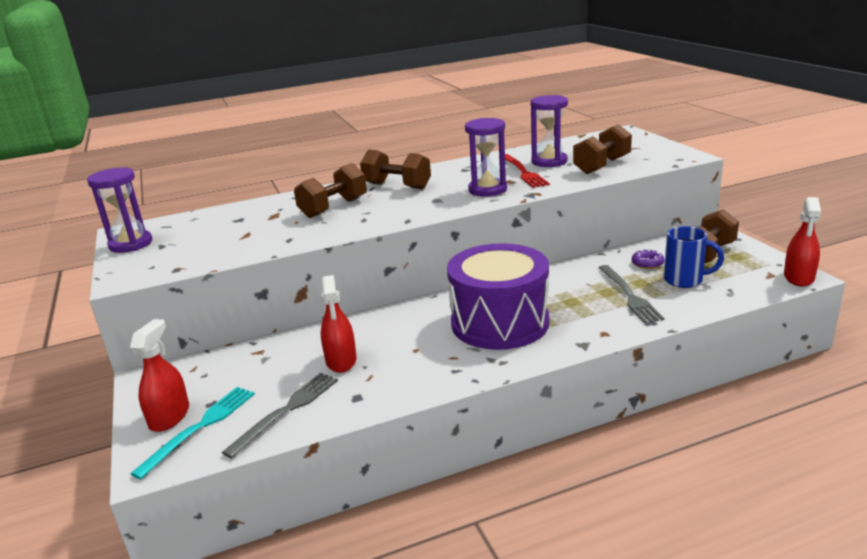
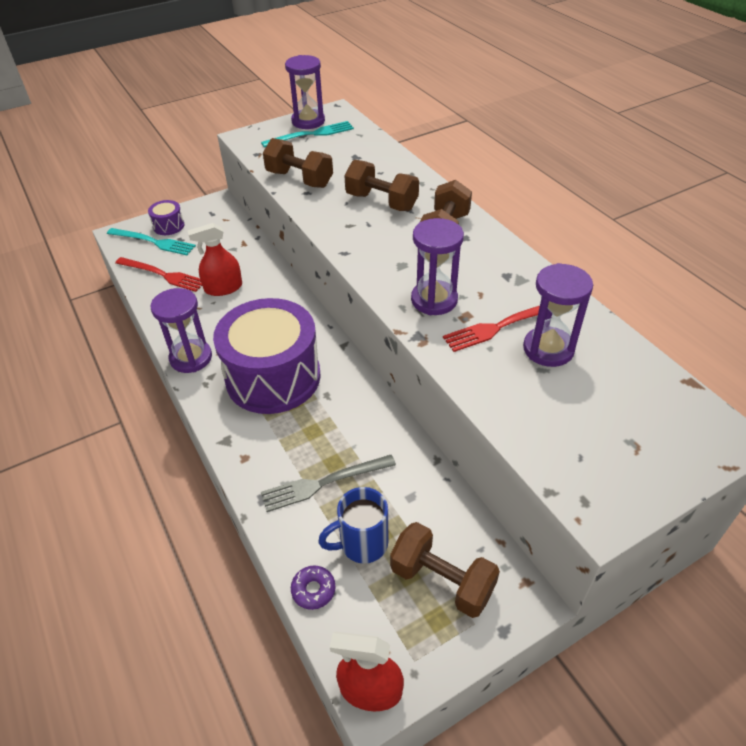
camera: 80 degrees right, 20 degrees up
red spray bottle [130,319,189,432] -> purple drum [148,200,184,235]
grey fork [222,373,338,459] -> red fork [115,257,202,292]
brown dumbbell [573,124,632,174] -> brown dumbbell moved to [263,138,333,188]
purple donut [632,249,664,269] -> purple donut moved to [291,565,336,610]
blue mug [664,226,724,288] -> blue mug turned 60 degrees clockwise [318,487,388,564]
none -> purple hourglass [151,288,212,373]
none -> turquoise fork [261,121,354,147]

